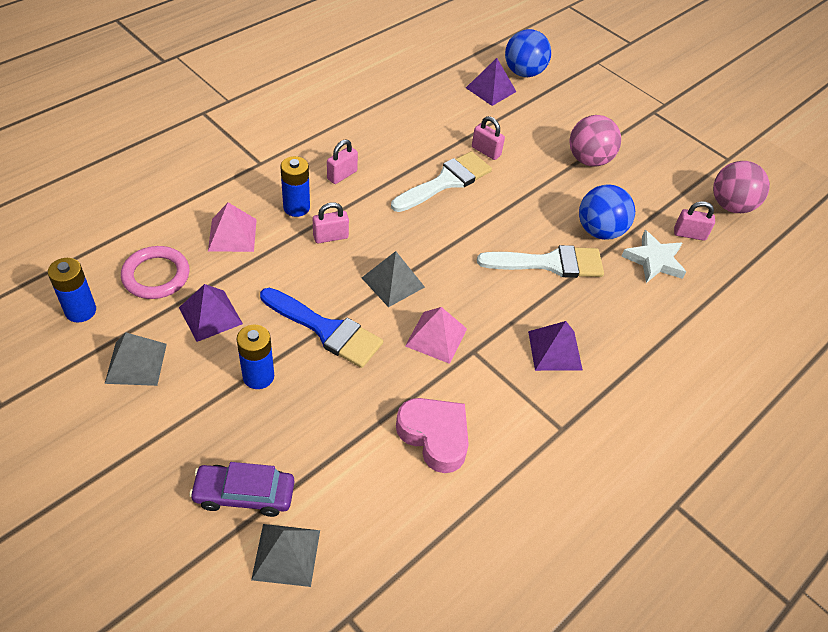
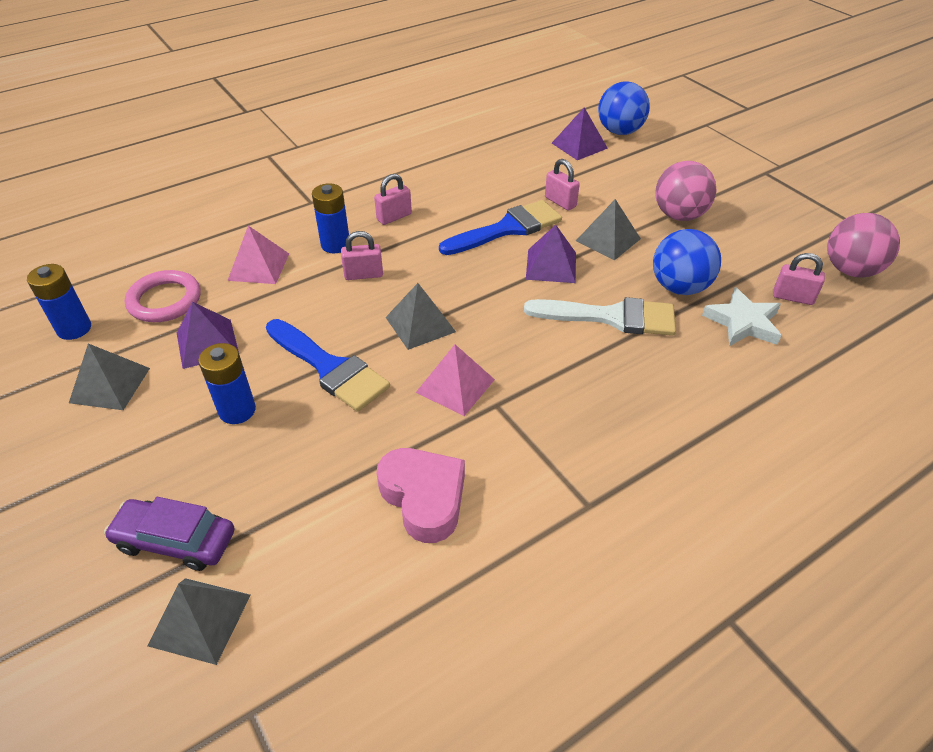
camera: 15 degrees right, 5 degrees down
white brush [391,151,492,212] -> blue brush [439,200,562,255]
purple pyramid [528,321,583,371] -> purple pyramid moved to [526,225,576,283]
none -> grey pyramid [576,199,641,260]

